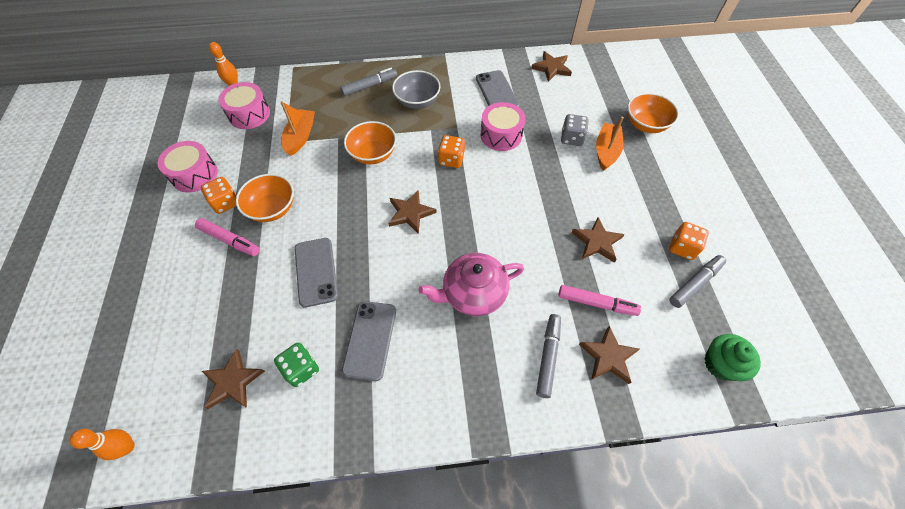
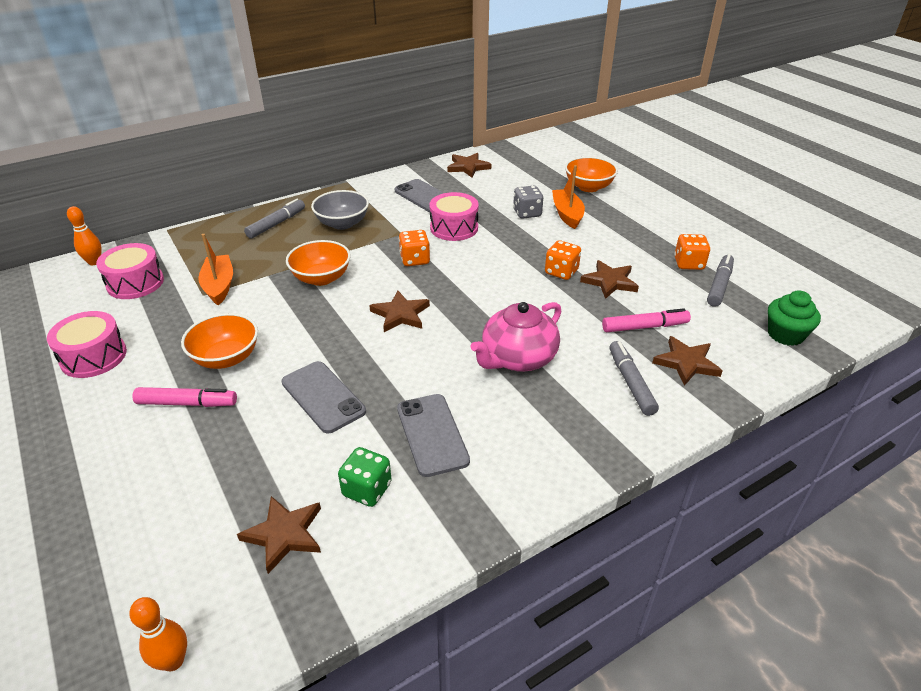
camera: 25 degrees left, 20 degrees down
orange dice [201,177,236,214] -> orange dice moved to [545,240,581,280]

